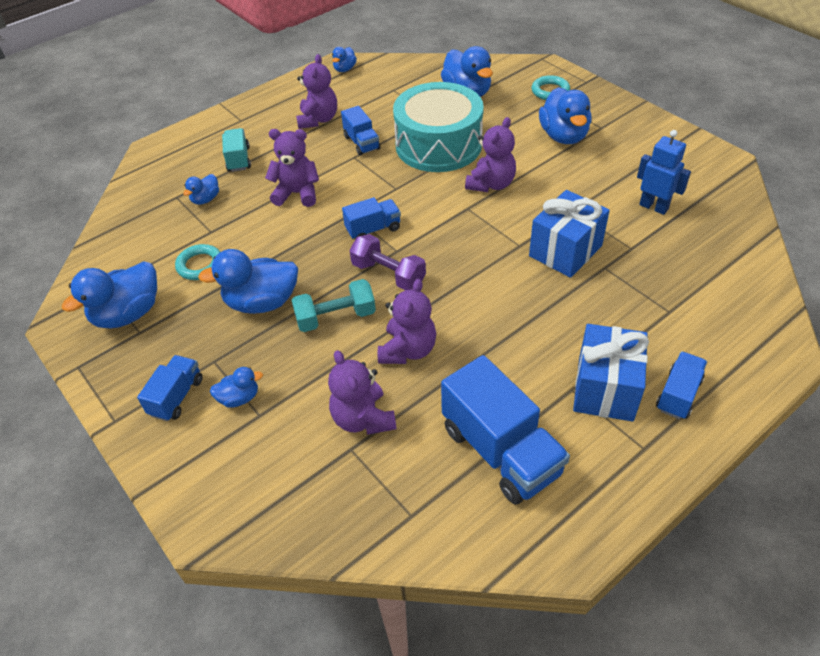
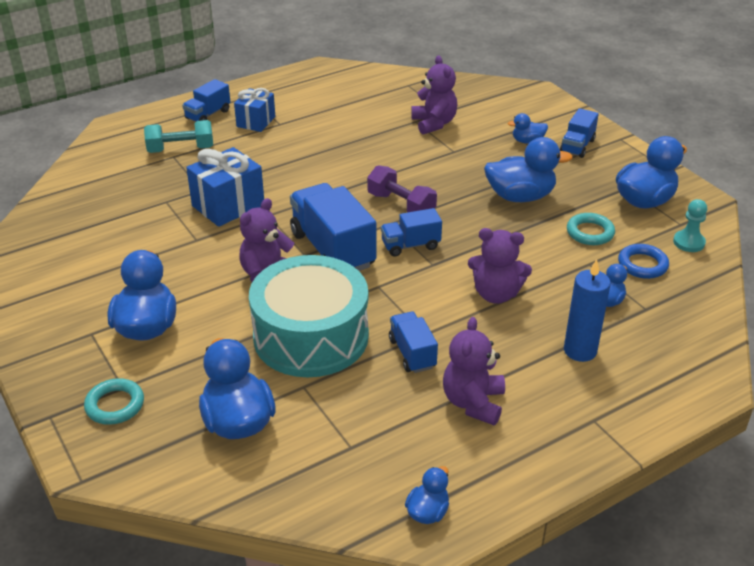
camera: 175 degrees left, 10 degrees down
turquoise truck [222,128,251,172] -> blue candle [564,259,611,362]
turquoise dumbbell [291,279,376,332] -> turquoise dumbbell moved to [144,120,213,153]
purple teddy bear [378,279,436,364] -> none
blue truck [441,355,570,504] -> blue truck moved to [290,183,376,271]
blue gift [573,324,649,422] -> blue gift [234,88,275,132], size x0.65
blue robot [637,130,691,215] -> none
none -> blue ring [618,244,669,279]
none -> turquoise pawn [673,199,707,252]

